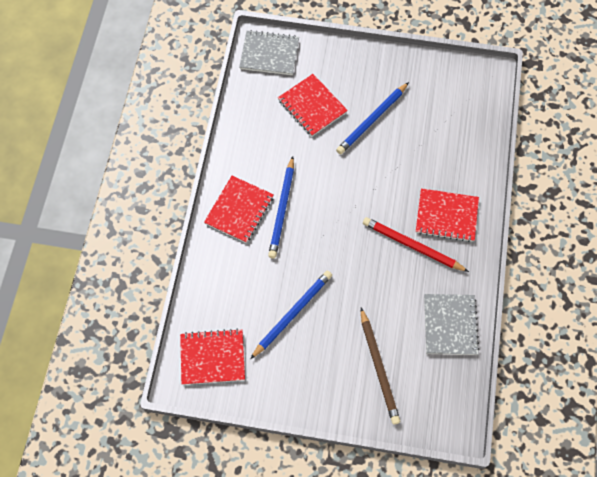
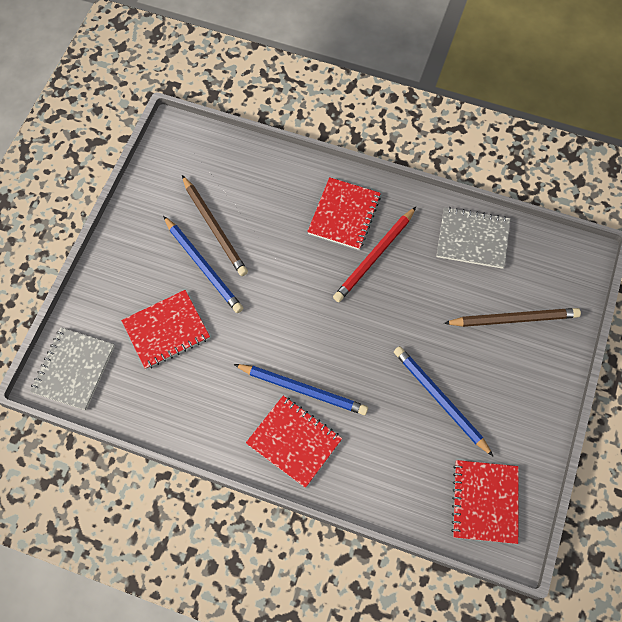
camera: 80 degrees left, 0 degrees up
none -> brown pencil [182,175,248,276]

